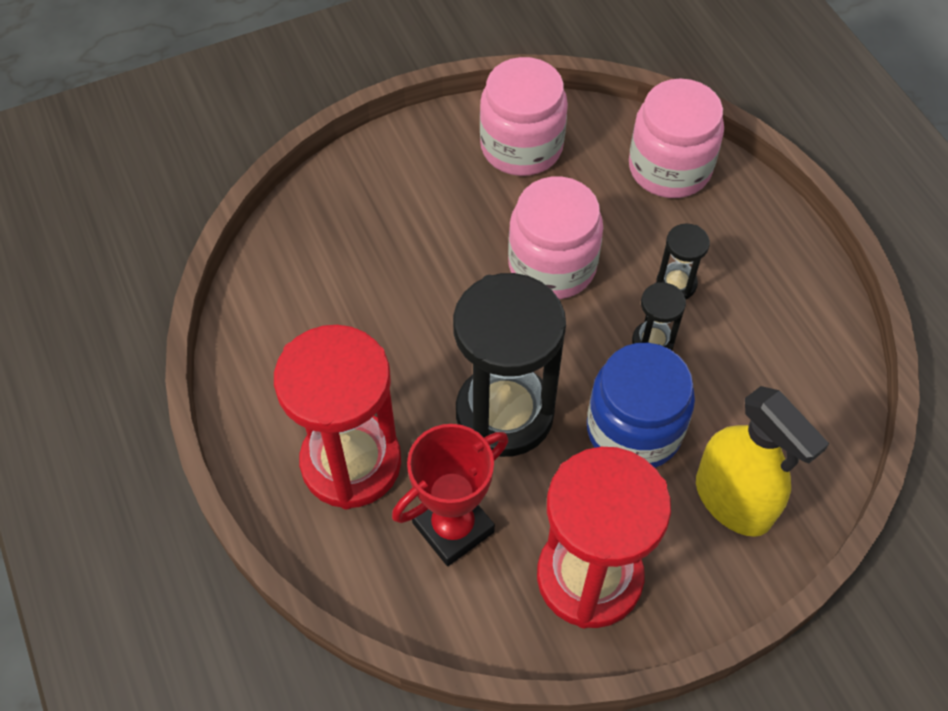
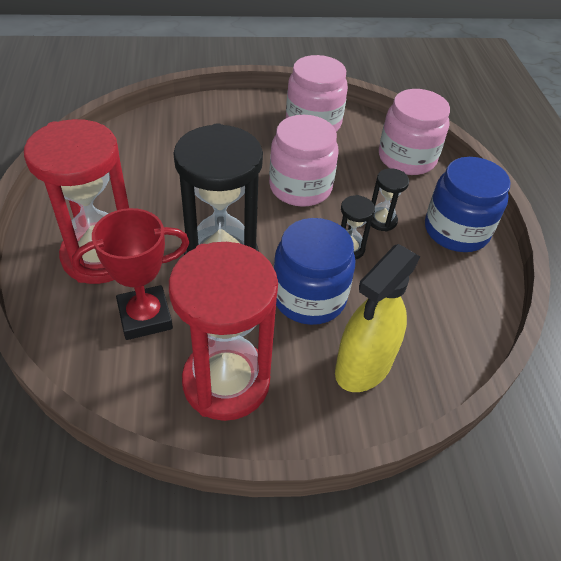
camera: 15 degrees right, 10 degrees down
yellow spray bottle [696,386,829,537] -> yellow spray bottle turned 60 degrees clockwise [335,244,420,392]
none -> blue jar [425,157,511,252]

